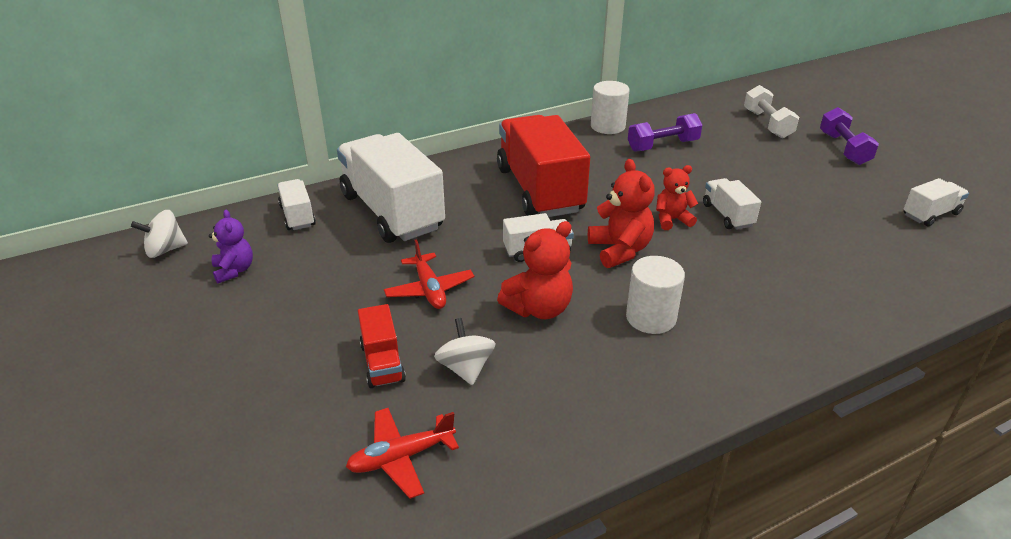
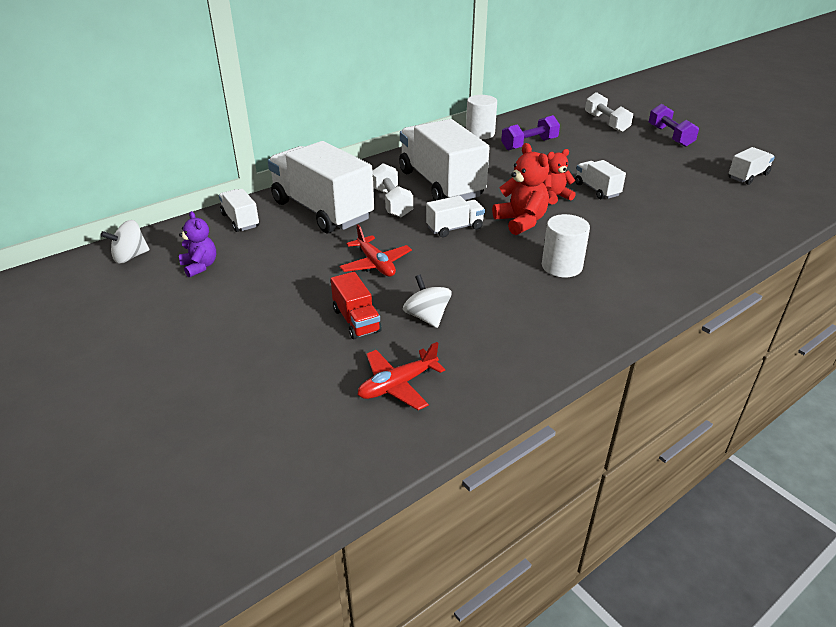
camera: 10 degrees left, 0 degrees up
red truck [497,115,590,217] -> white truck [399,119,490,201]
red teddy bear [497,221,573,319] -> none
none -> white dumbbell [373,163,413,217]

